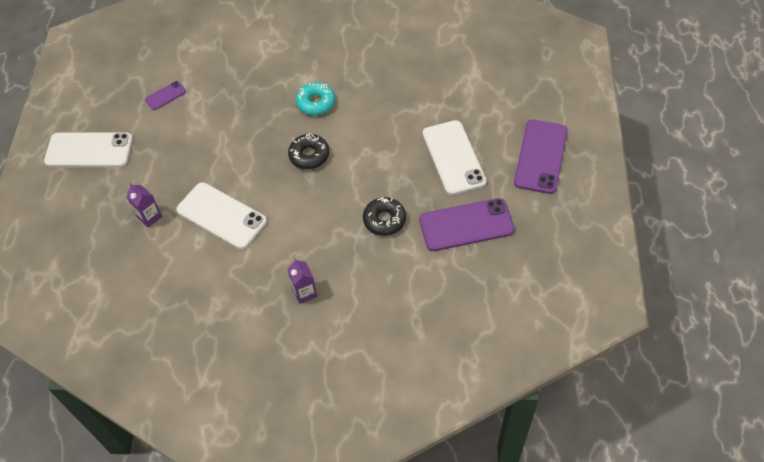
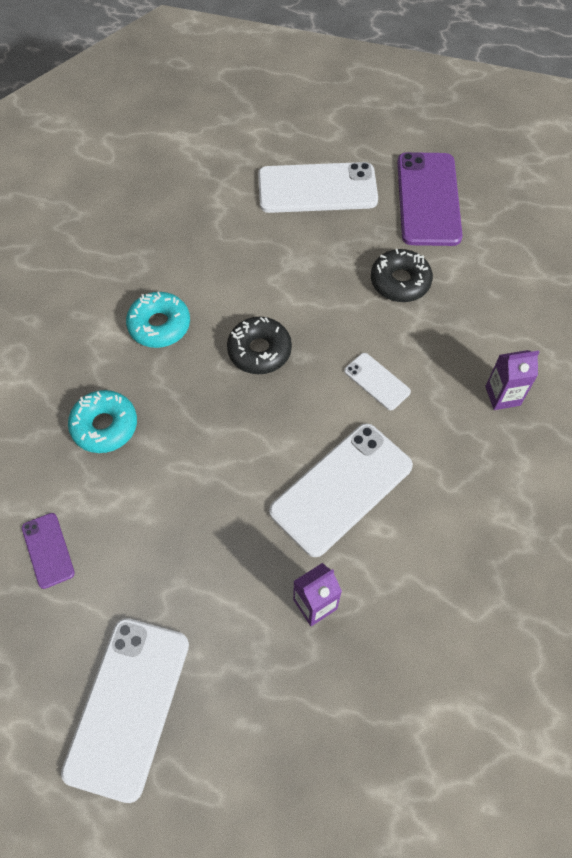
camera: 80 degrees left, 5 degrees up
purple phone [514,120,568,194] -> none
none -> turquoise donut [68,390,137,453]
none -> white phone [344,353,411,410]

